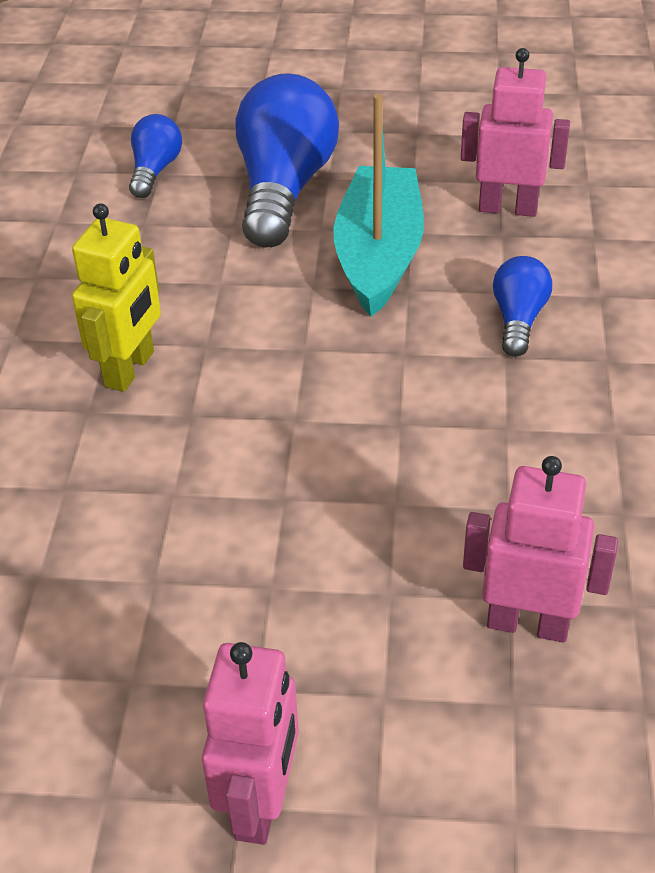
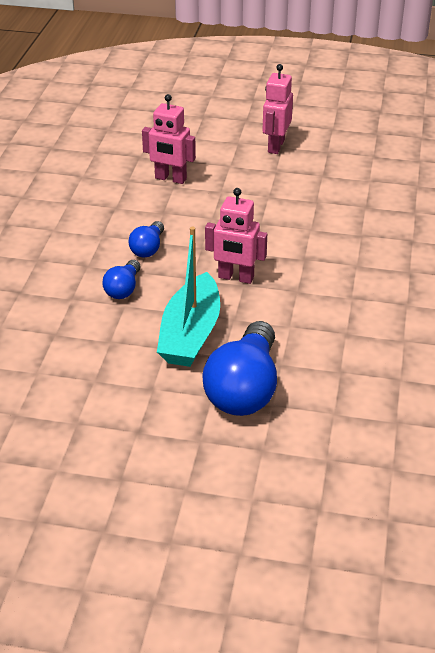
camera: 175 degrees left, 5 degrees down
yellow robot [72,203,161,392] -> none
blue light bulb [129,114,182,198] -> blue light bulb moved to [129,221,164,258]
pink robot [461,48,570,217] -> pink robot moved to [205,188,267,284]

